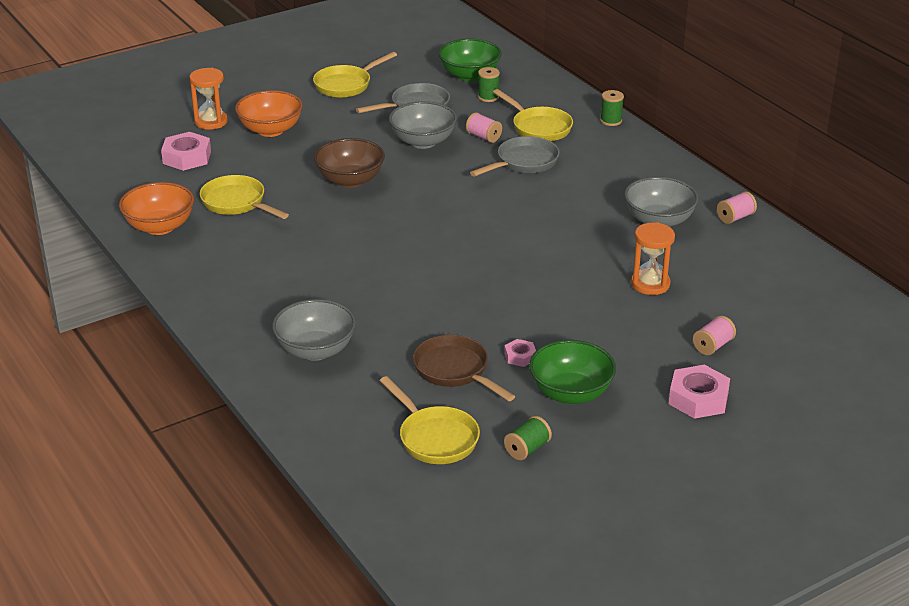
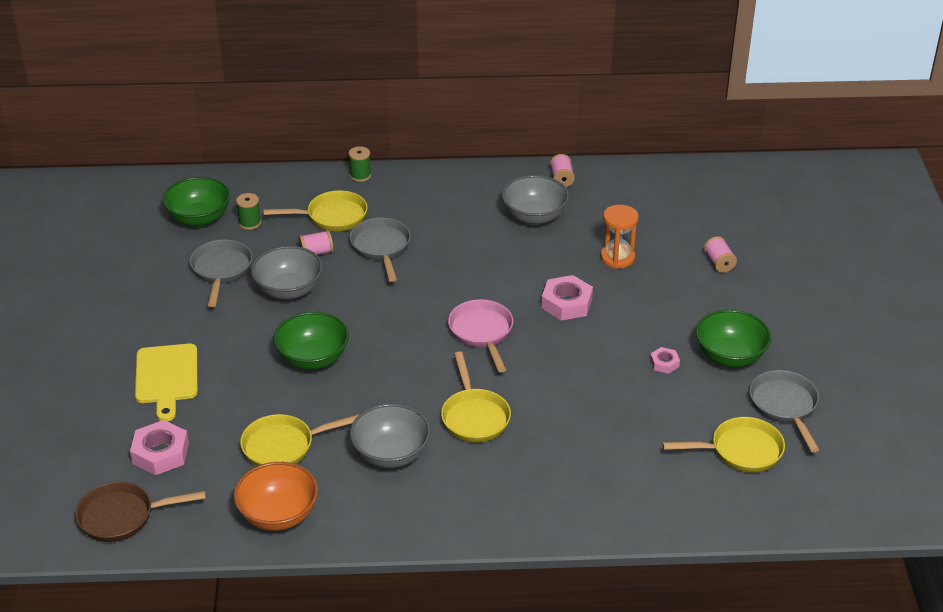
camera: 60 degrees left, 5 degrees up
orange hourglass [190,68,228,130] -> none
orange bowl [235,90,303,137] -> yellow cutting board [135,344,198,421]
grey bowl [272,299,356,361] -> grey bowl moved to [350,404,431,468]
yellow pan [313,52,397,98] -> yellow pan moved to [441,352,511,443]
brown bowl [314,138,385,188] -> green bowl [273,312,349,370]
brown pan [413,335,515,401] -> brown pan moved to [75,482,206,542]
green spool [504,416,552,460] -> grey pan [749,370,819,452]
pink nut [669,365,730,419] -> pink nut moved to [541,275,593,321]
none -> pink pan [448,299,513,372]

